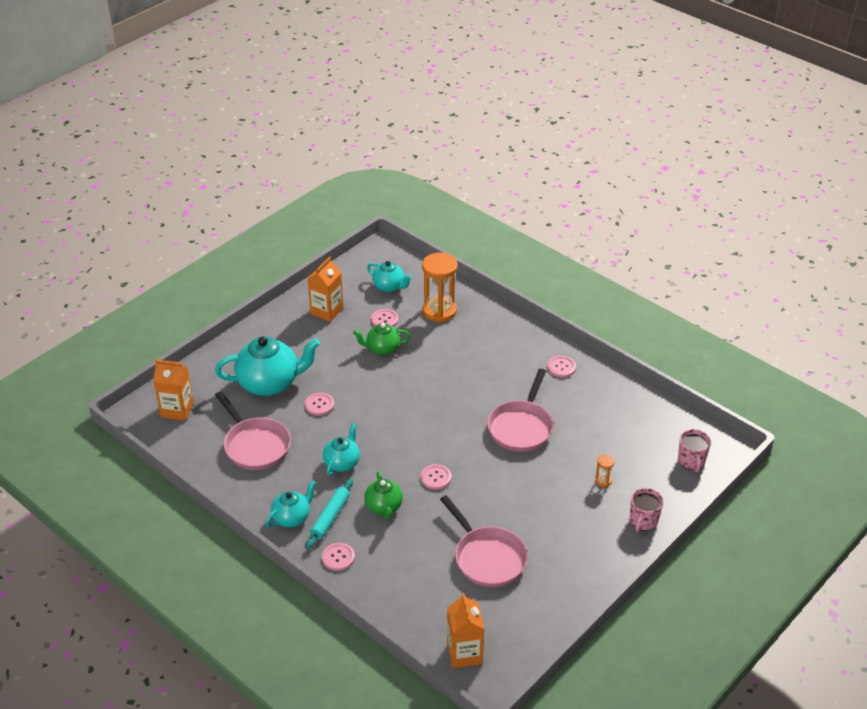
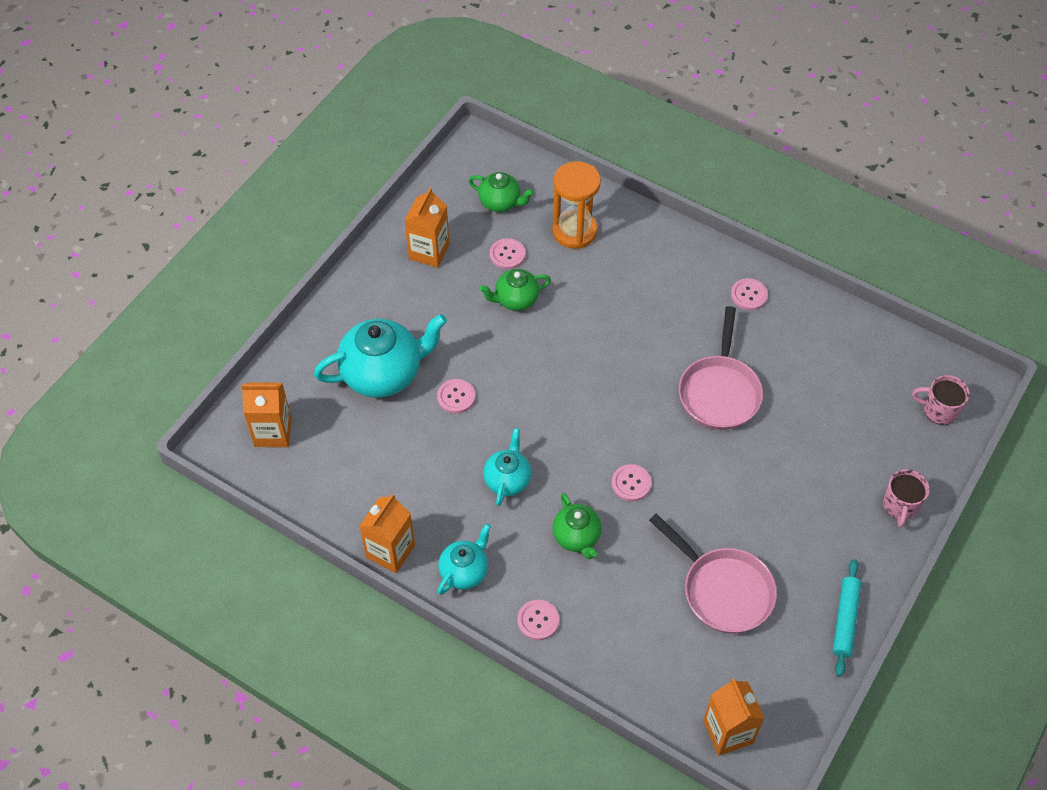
camera: 10 degrees left, 15 degrees up
pink pan [215,391,291,470] -> none
turquoise rolling pin [306,478,353,549] -> turquoise rolling pin moved to [833,559,861,677]
turquoise teapot [367,261,412,292] -> green teapot [468,172,534,212]
orange hourglass [595,455,615,487] -> none
pink mug [678,429,711,472] -> pink mug turned 120 degrees clockwise [912,375,970,425]
none -> orange carton [359,494,415,573]

